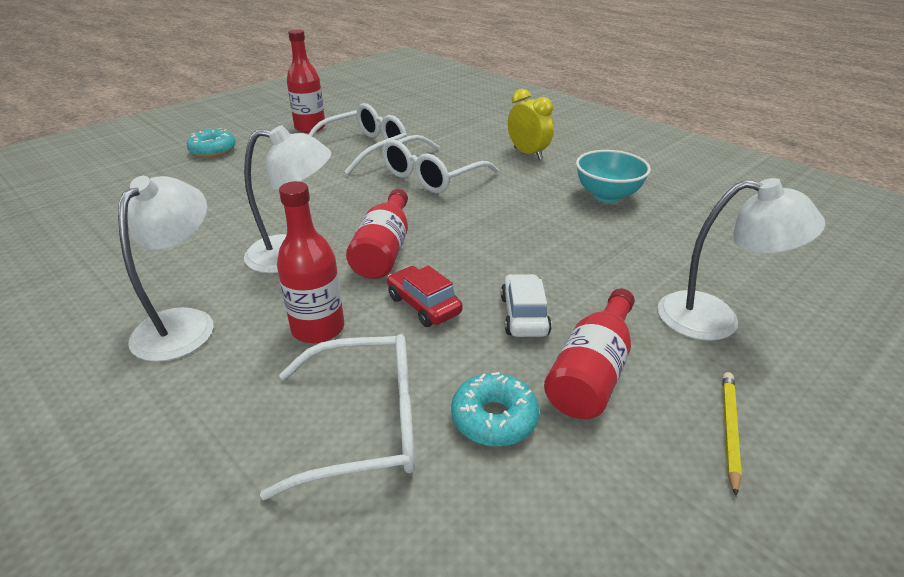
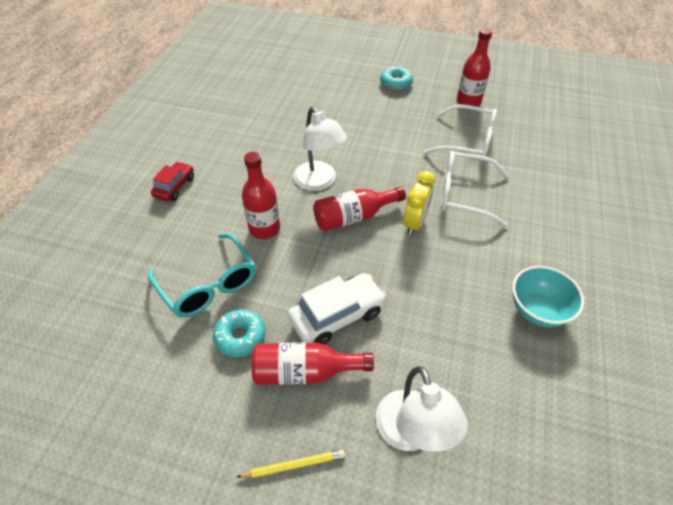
camera: 60 degrees right, 15 degrees up
white lamp [118,176,214,362] -> none
white glasses [260,334,415,500] -> turquoise glasses [148,233,256,318]
red car [387,266,462,327] -> red car moved to [151,161,194,201]
white car [501,274,552,337] -> white car [288,273,387,345], size x1.54
yellow clock [508,89,554,160] -> yellow clock moved to [403,171,435,235]

